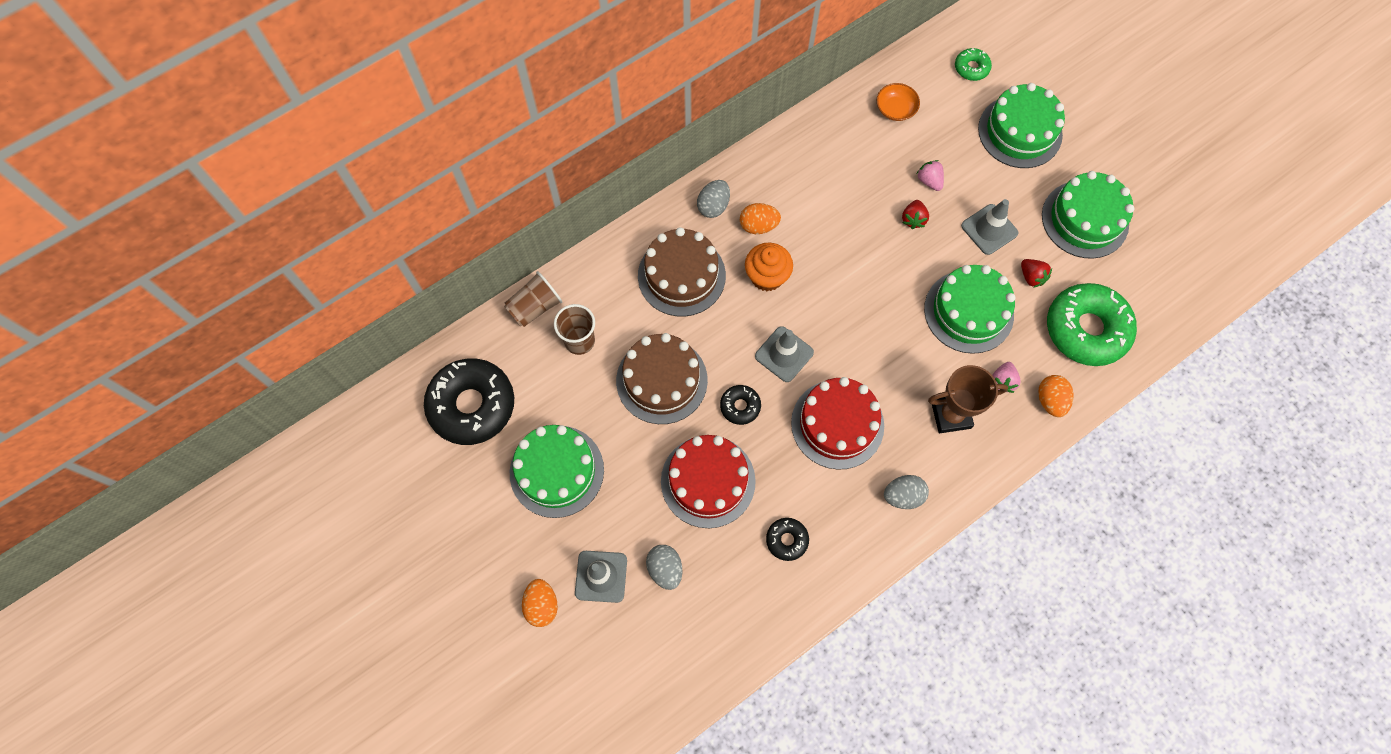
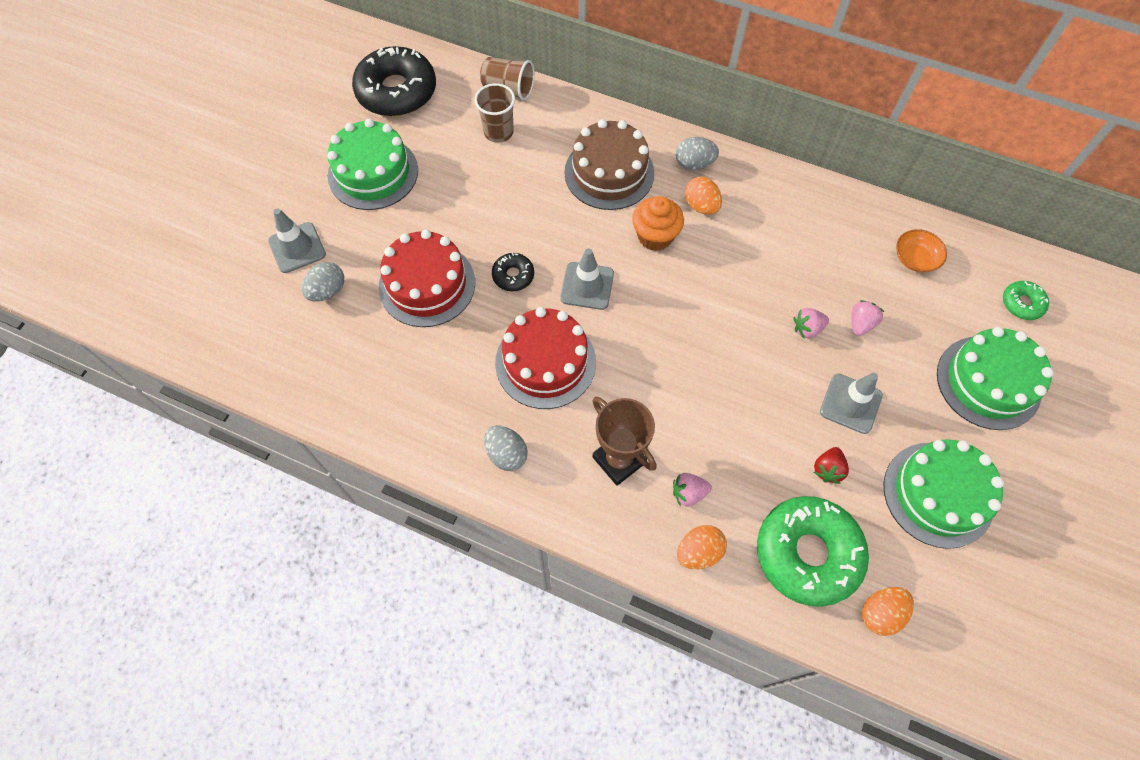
camera: 60 degrees right, 5 degrees down
orange egg [522,579,558,627] -> orange egg moved to [862,587,914,636]
brown cake [616,333,708,424] -> none
black donut [766,518,809,561] -> none
red strawberry [902,200,929,229] -> pink strawberry [793,308,829,338]
green cake [924,265,1016,354] -> none

